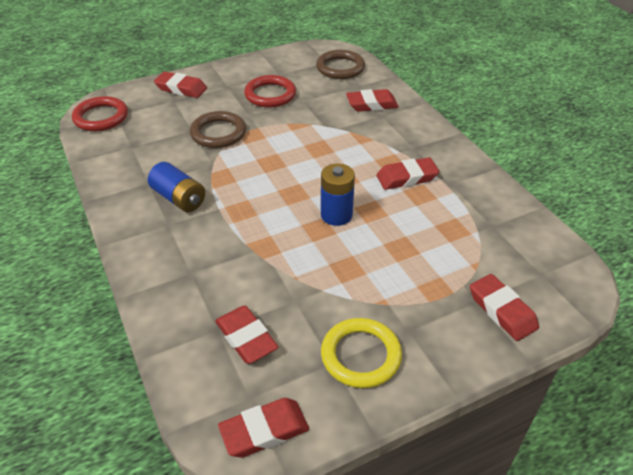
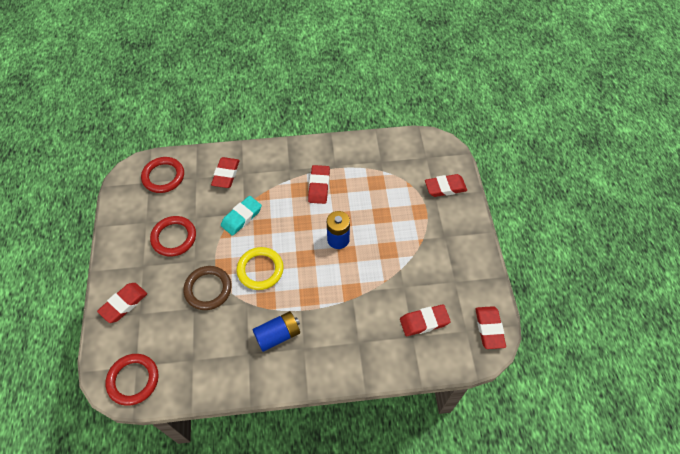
camera: 70 degrees left, 15 degrees up
brown ring [316,50,365,79] -> red ring [141,157,184,193]
yellow ring [321,318,402,388] -> yellow ring moved to [237,247,284,290]
none -> turquoise eraser [221,196,262,236]

